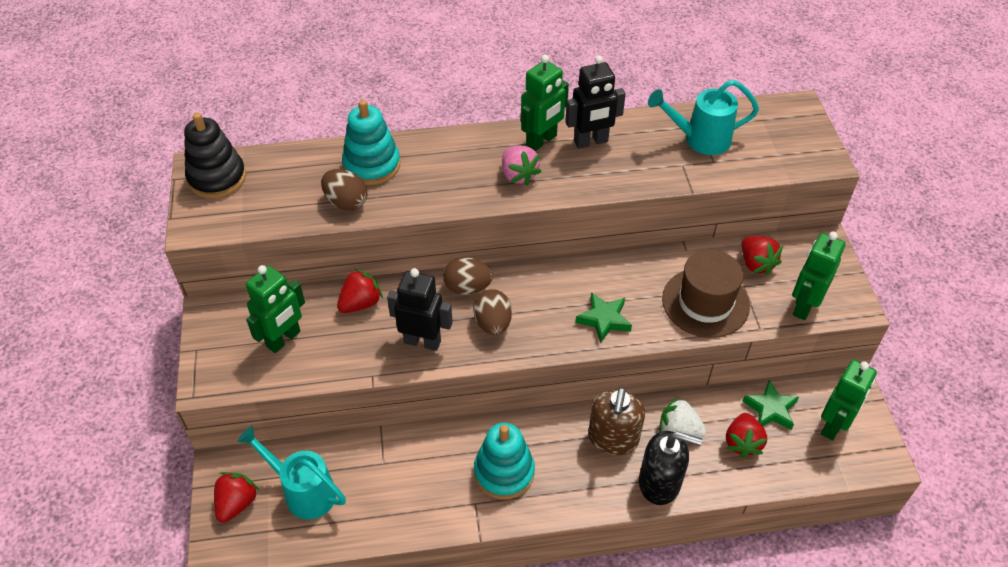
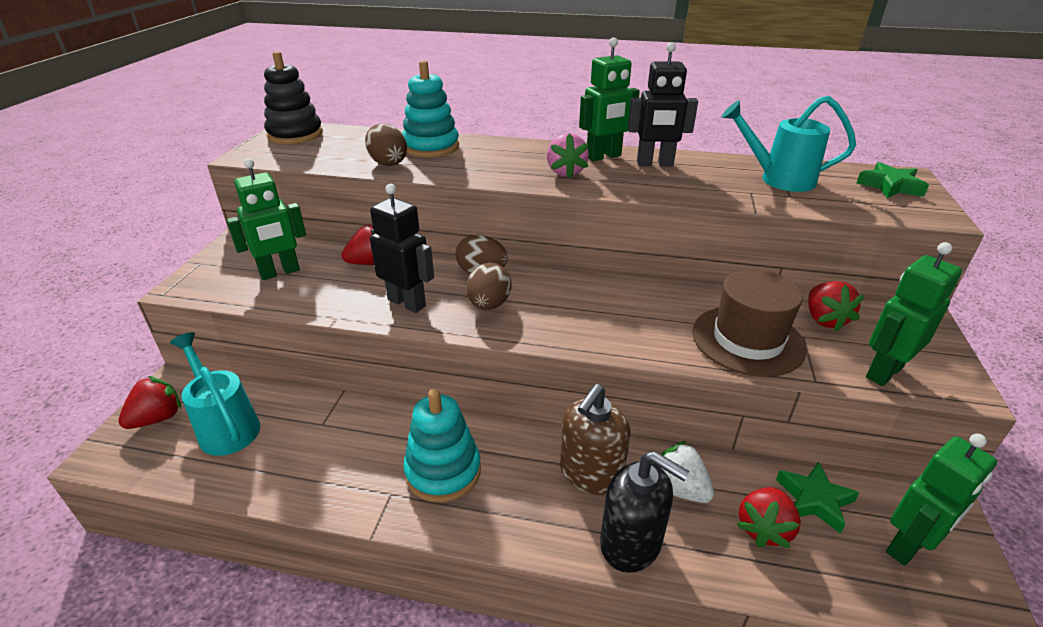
camera: 20 degrees right, 15 degrees down
green star [576,293,632,344] -> green star moved to [857,162,929,198]

